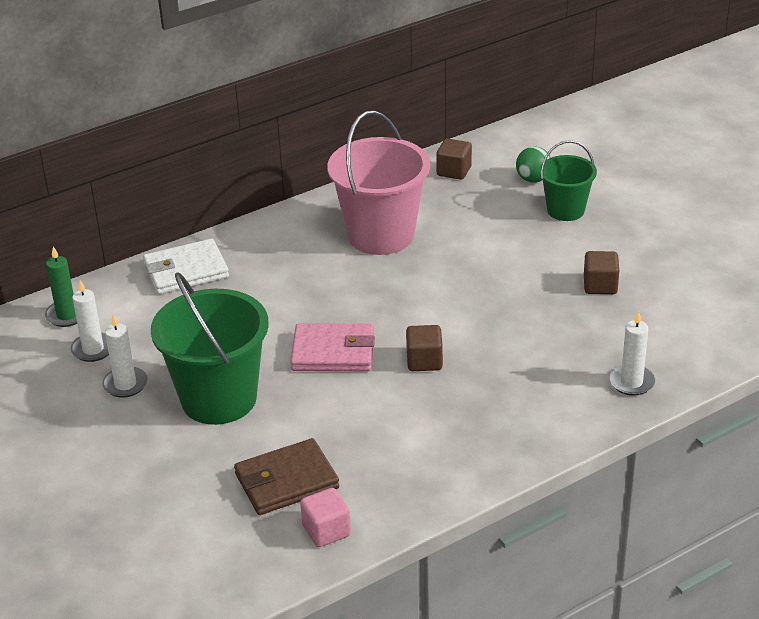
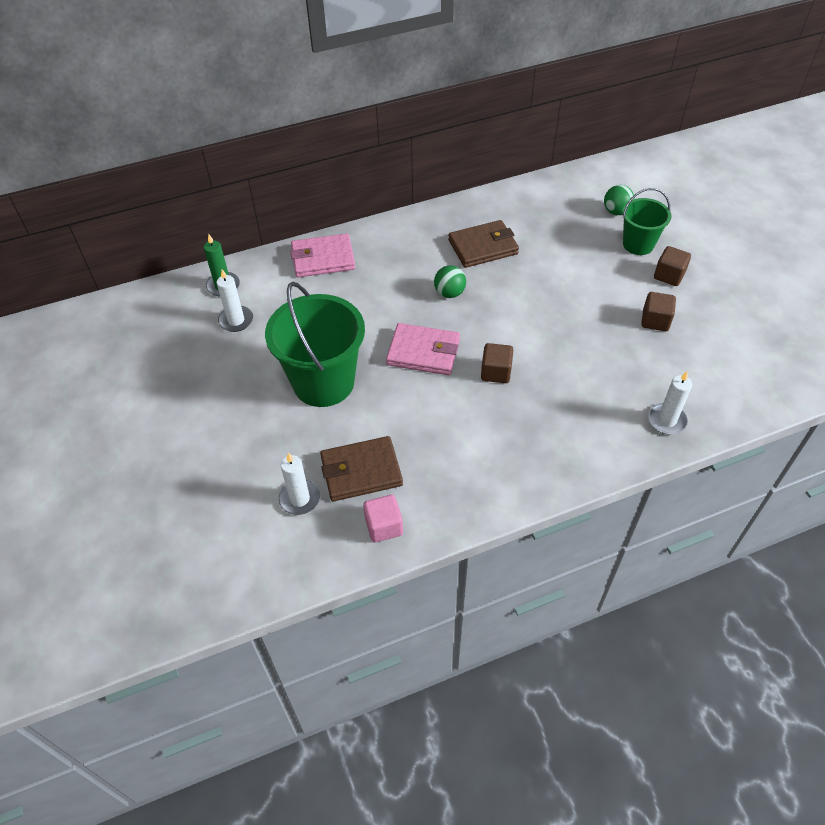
camera: 10 degrees right, 15 degrees up
white candle [102,314,148,398] -> white candle moved to [279,453,320,515]
white wallet [143,239,229,294] -> pink wallet [290,233,355,277]
pink bucket [327,110,430,255] -> brown wallet [448,220,519,268]
brown cube [436,138,472,180] -> brown cube moved to [654,246,691,286]
none -> green ball [434,265,466,298]

